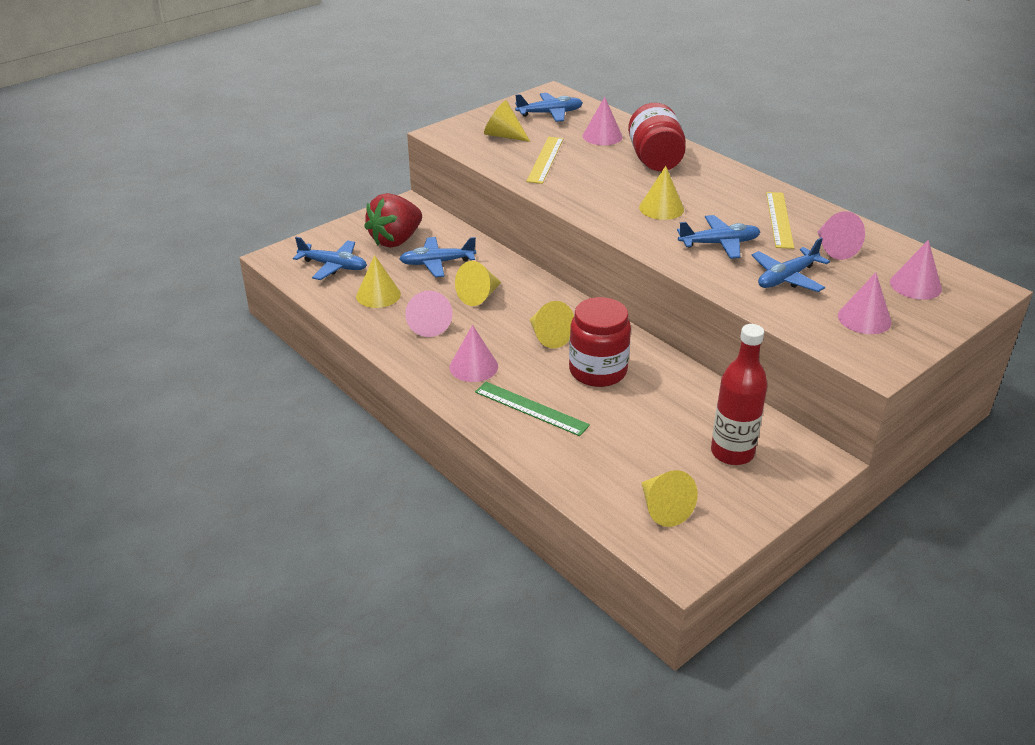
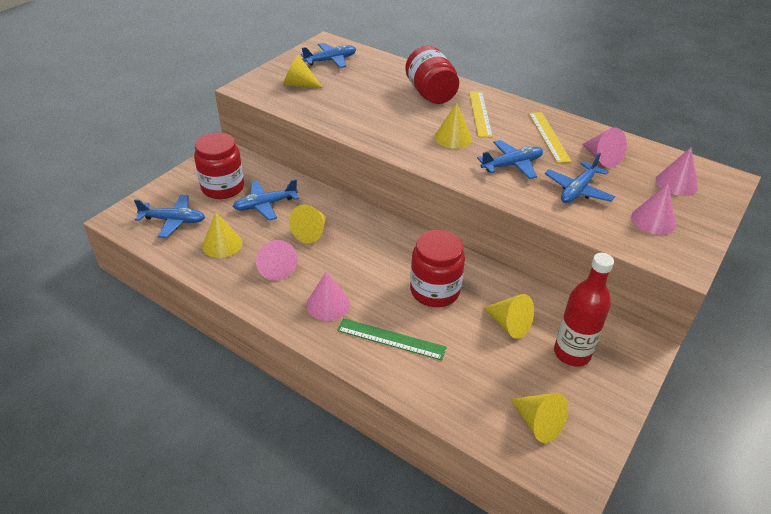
camera: 15 degrees left, 5 degrees up
red strawberry [364,193,422,248] -> red jar [194,133,244,199]
yellow ruler [526,137,563,184] -> yellow ruler moved to [469,91,493,137]
yellow cone [530,301,574,349] -> yellow cone moved to [483,294,534,339]
pink cone [583,97,623,145] -> none

